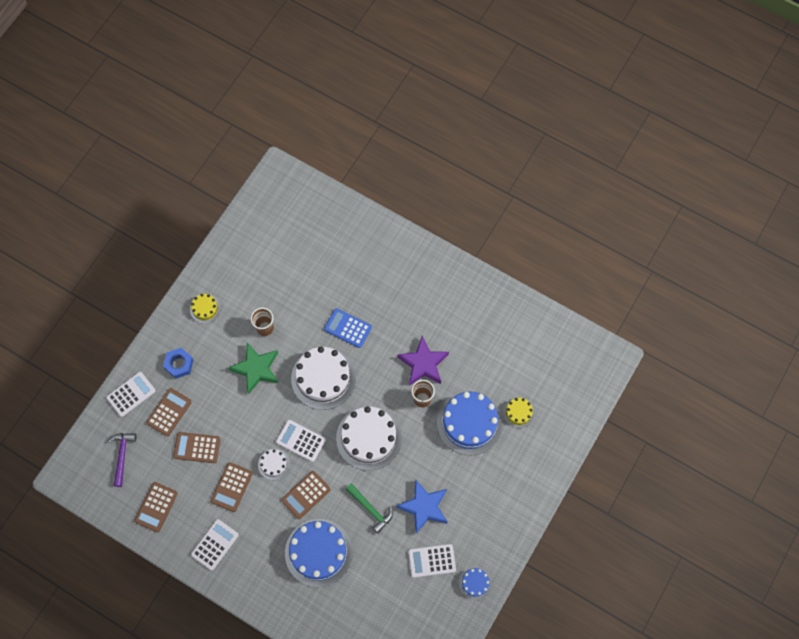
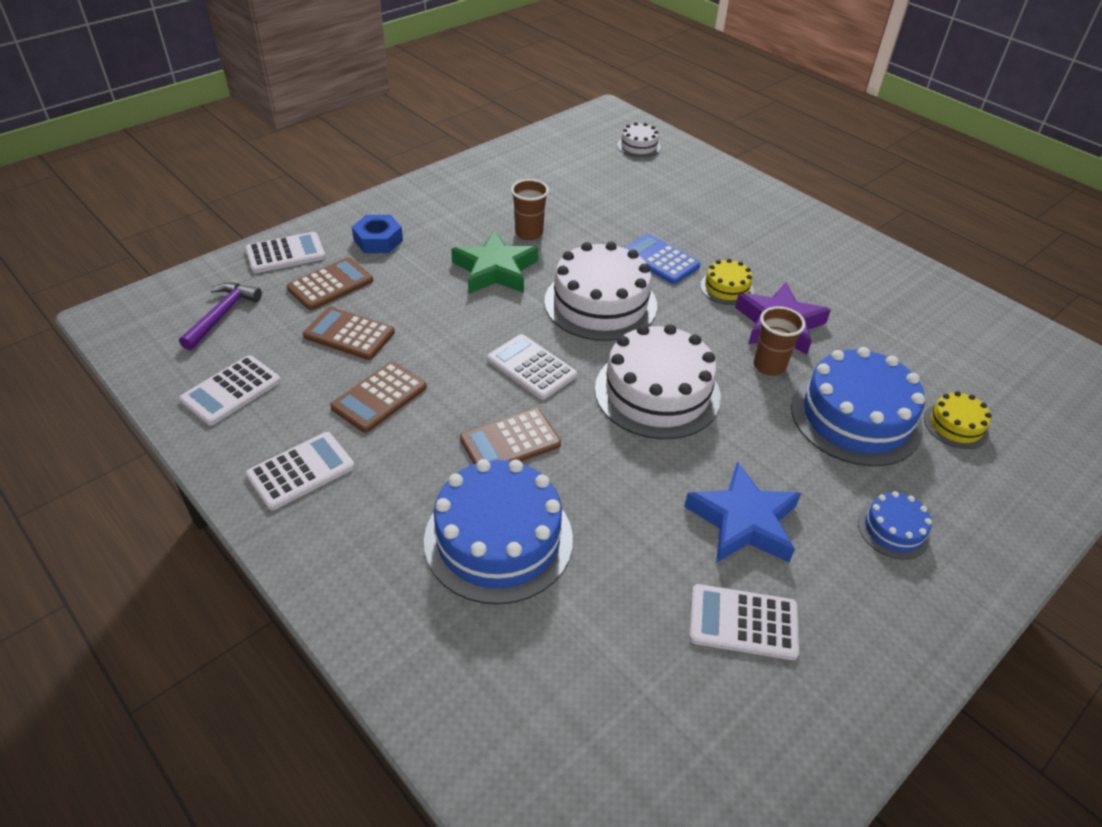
camera: 15 degrees right, 25 degrees down
brown calculator [134,482,178,532] -> white calculator [179,355,281,426]
yellow cake [190,294,221,324] -> yellow cake moved to [700,259,754,305]
white cake [258,449,290,480] -> white cake moved to [617,122,661,158]
green hammer [345,483,393,534] -> none
blue cake [459,567,492,600] -> blue cake moved to [858,491,932,559]

